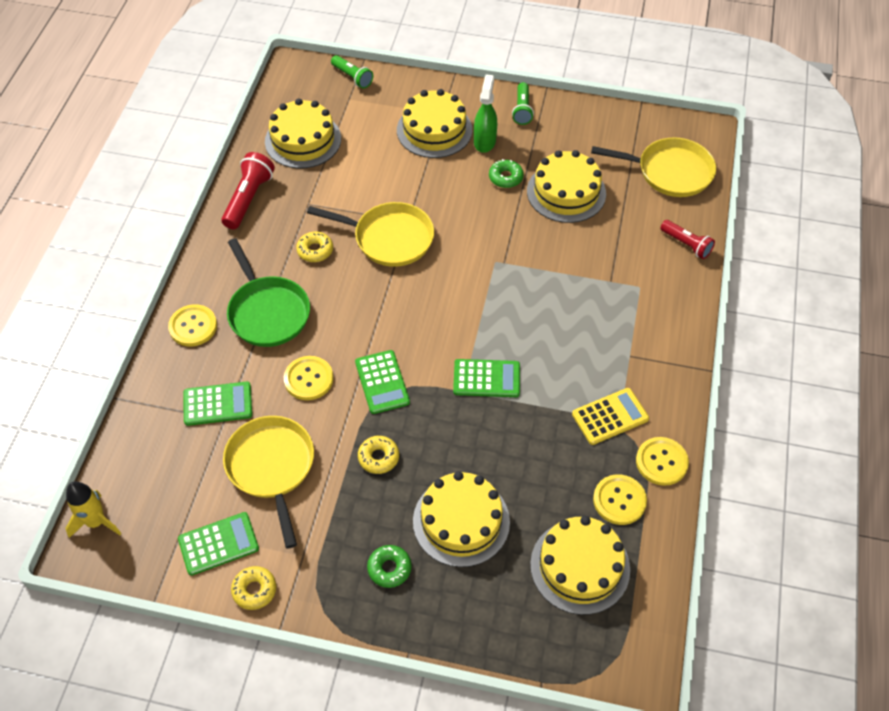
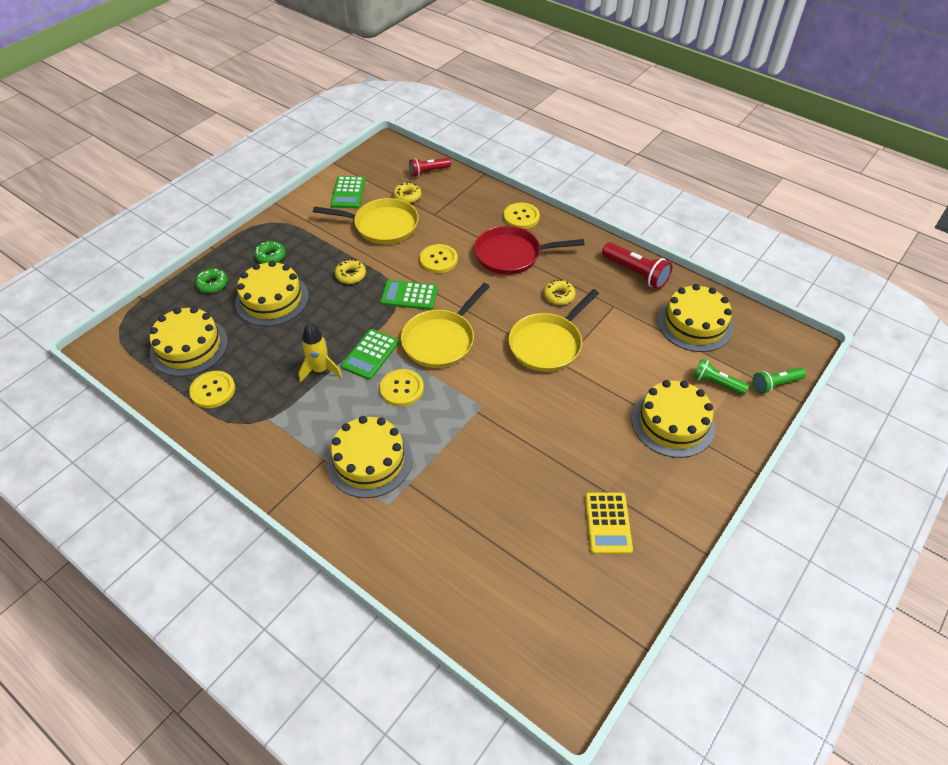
camera: 115 degrees right, 5 degrees down
yellow rocket [65,481,122,538] -> yellow rocket moved to [298,323,342,382]
green calculator [183,382,252,426] -> none
green pan [227,238,310,347] -> red pan [474,226,584,275]
yellow donut [231,566,276,610] -> yellow donut moved to [393,182,421,204]
green spray bottle [474,74,497,153] -> none
green donut [489,159,524,188] -> green donut moved to [195,268,228,293]
green flashlight [512,82,534,125] -> green flashlight moved to [693,358,749,395]
yellow cake [527,150,606,223] -> yellow cake moved to [327,416,412,498]
yellow calculator [572,388,649,445] -> yellow calculator moved to [585,492,633,554]
yellow pan [591,137,716,197] -> yellow pan moved to [401,283,490,368]
yellow button [636,437,689,486] -> yellow button moved to [380,369,424,407]
red flashlight [660,220,715,259] -> red flashlight moved to [409,158,451,177]

